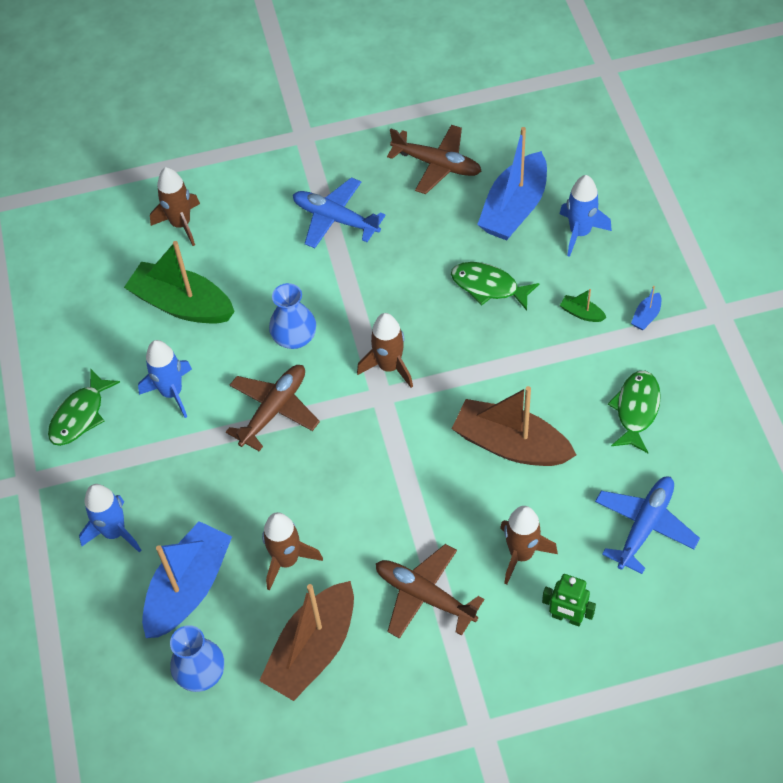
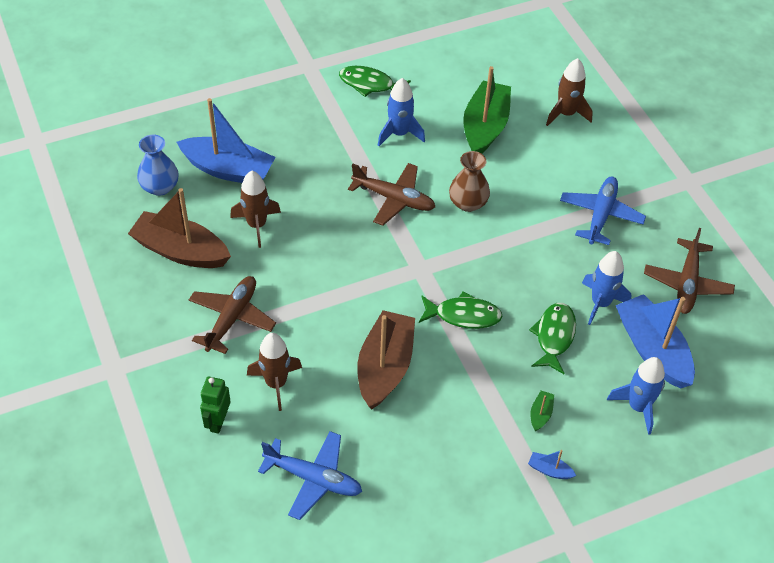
camera: 75 degrees right, 5 degrees down
blue rocket [79,484,142,553] -> blue rocket moved to [582,251,631,325]
blue vase [269,283,316,349] -> brown vase [449,151,490,212]
brown rocket [357,313,413,388] -> none
blue boat [477,127,547,241] -> blue boat turned 45 degrees clockwise [616,294,695,388]
green fish [608,371,661,453] -> green fish moved to [419,291,502,329]

